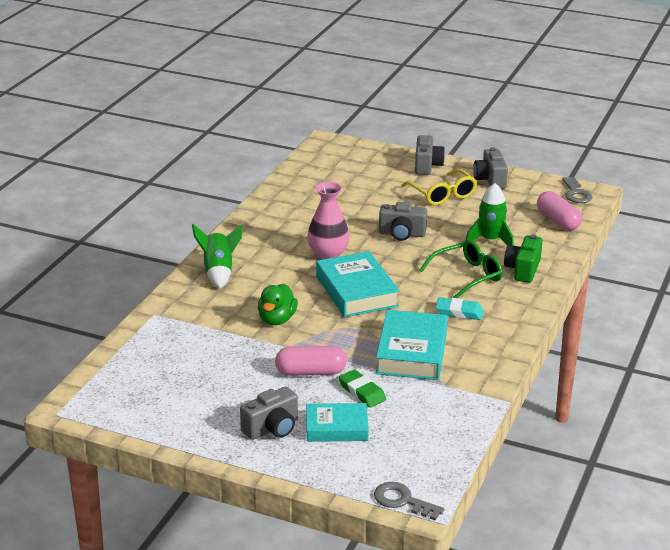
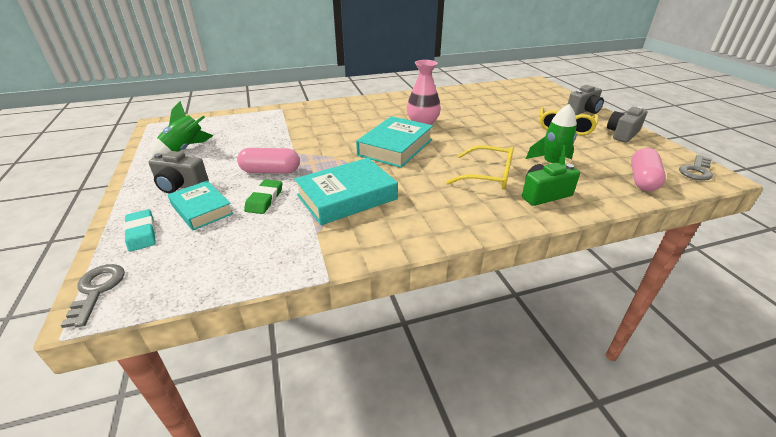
camera: 50 degrees right, 5 degrees up
green rocket [192,224,242,288] -> green rocket moved to [152,101,214,158]
green duck [258,284,298,325] -> none
pink capsule [275,346,347,376] -> pink capsule turned 45 degrees counterclockwise [237,148,300,173]
grey camera [379,202,427,241] -> none
green glasses [419,240,503,298] -> yellow glasses [446,145,514,190]
turquoise eraser [436,297,484,320] -> turquoise eraser moved to [124,209,156,252]

